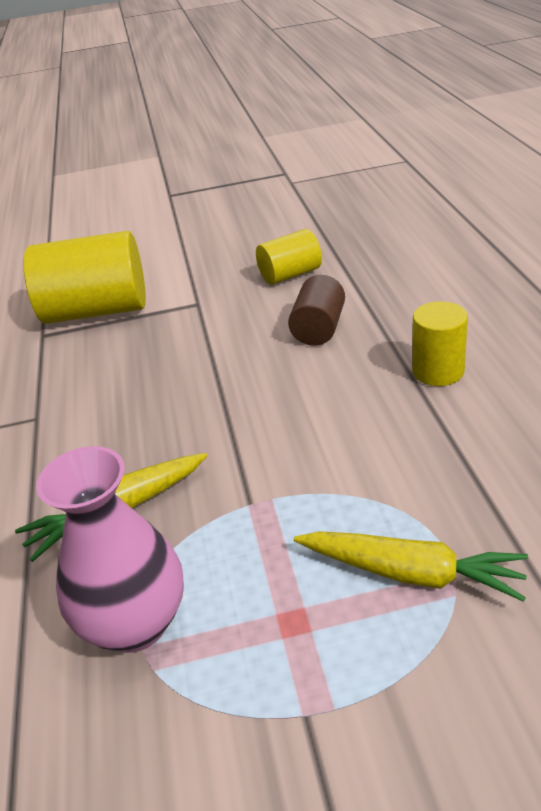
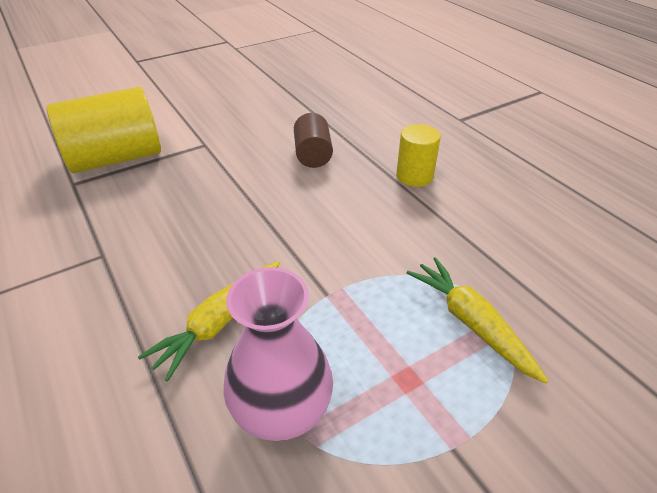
camera: 25 degrees left, 5 degrees up
yellow cylinder [256,229,322,285] -> none
yellow carrot [294,531,528,602] -> yellow carrot turned 120 degrees counterclockwise [407,257,548,384]

